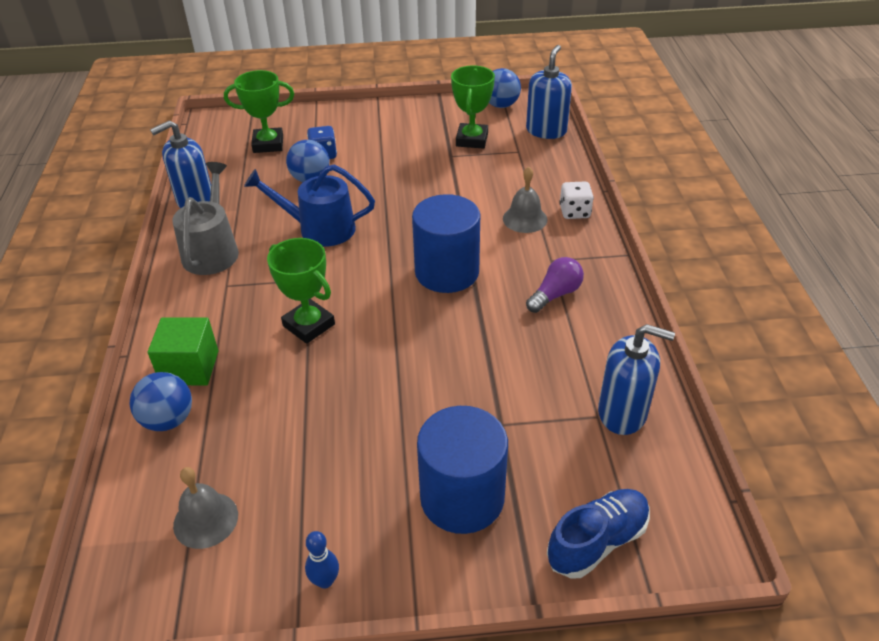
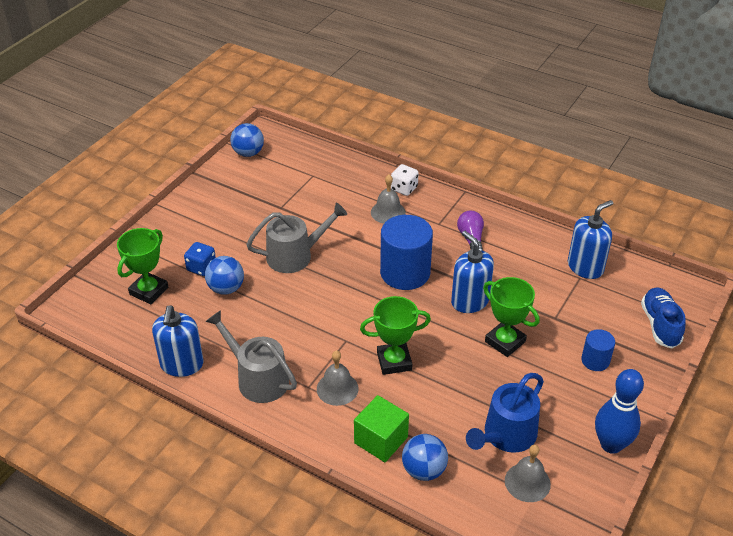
camera: 55 degrees left, 0 degrees up
blue watering can [244,165,375,247] -> blue watering can moved to [466,373,544,453]
blue bowling pin [305,531,339,589] -> blue bowling pin [595,369,644,454], size x2.01
blue cylinder [417,406,508,534] -> blue cylinder [581,329,615,371], size x0.52
green trophy [451,66,495,149] -> green trophy moved to [483,277,539,357]
blue soap dispenser [526,45,572,139] -> blue soap dispenser moved to [451,231,494,313]
none -> grey watering can [246,203,347,273]
none -> grey bell [317,351,359,406]

